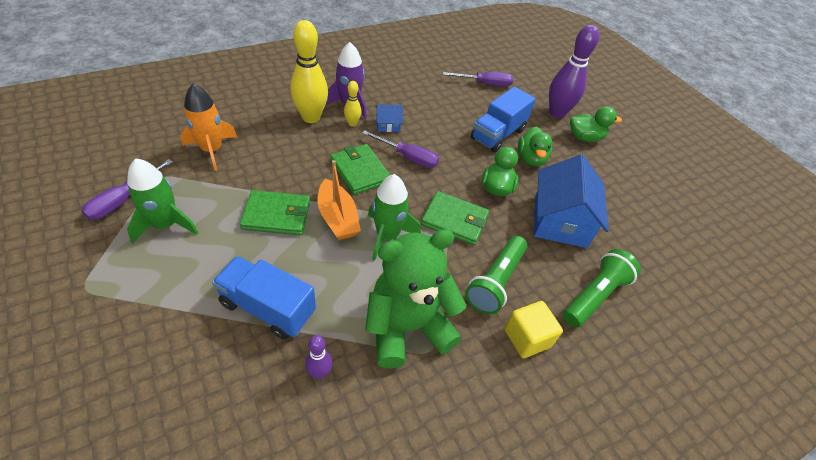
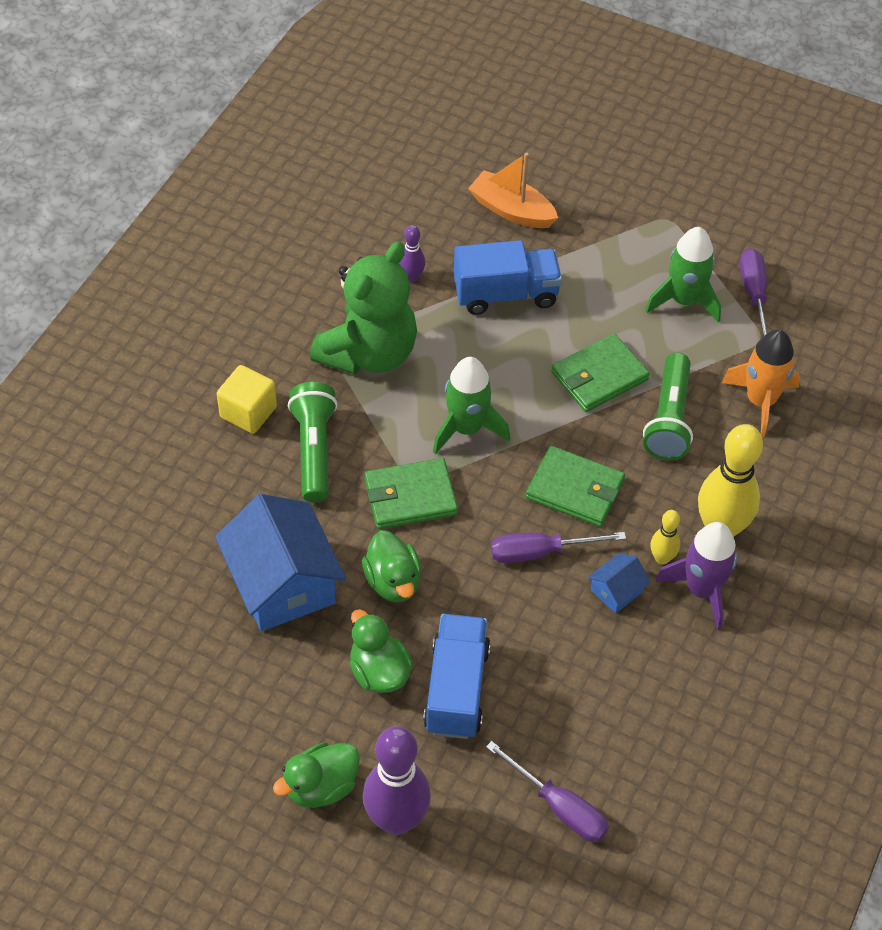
camera: 150 degrees right, 5 degrees up
orange boat [318,160,361,240] -> orange boat moved to [468,153,558,228]
purple screwdriver [443,72,513,87] -> purple screwdriver turned 105 degrees counterclockwise [486,741,609,842]
green flashlight [563,249,641,328] -> green flashlight moved to [643,353,693,460]

